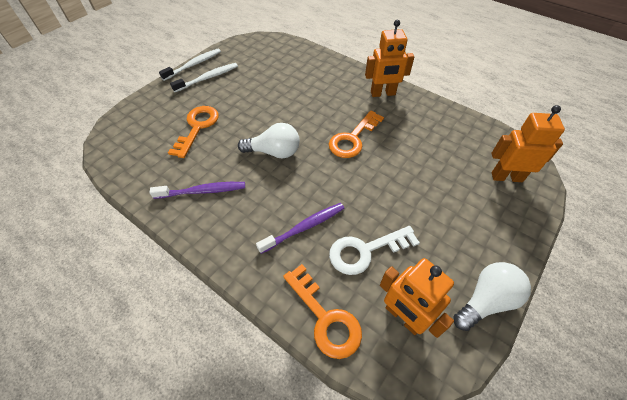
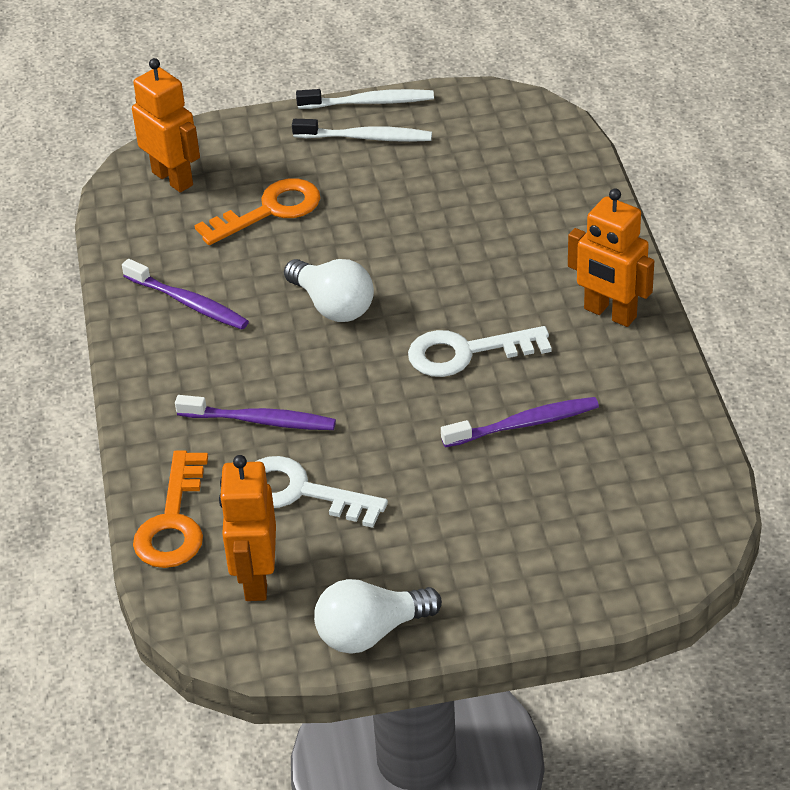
camera: 45 degrees right, 10 degrees down
orange key [329,111,384,158] -> white key [408,326,551,377]
white light bulb [453,262,531,331] -> white light bulb turned 150 degrees clockwise [314,579,442,654]
orange robot [491,105,565,182] -> orange robot moved to [132,58,200,192]
none -> purple toothbrush [441,397,599,448]

